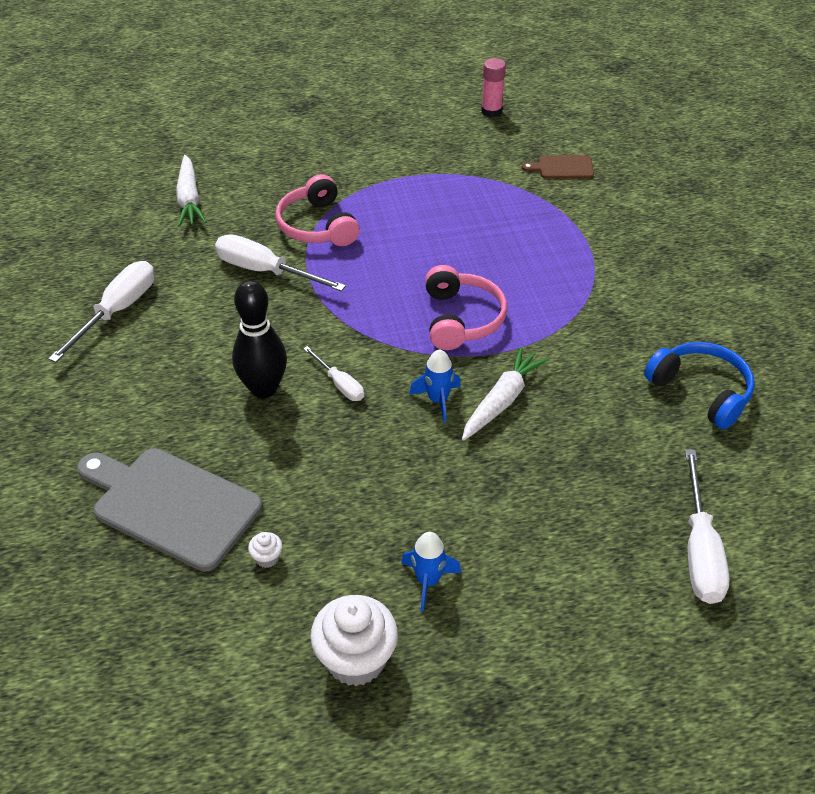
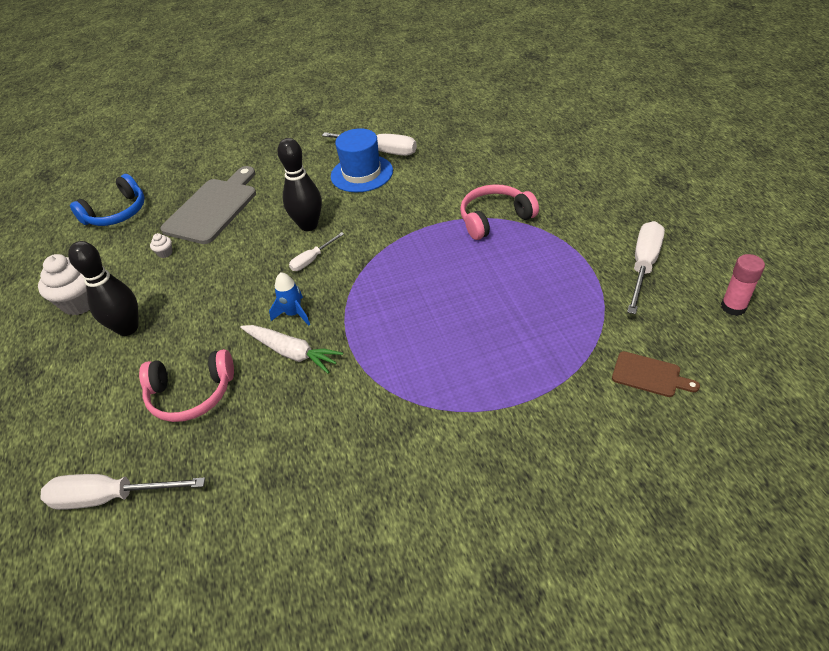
camera: 90 degrees right, 0 degrees up
white carrot [176,155,206,227] -> none
white screwdriver [215,234,346,291] -> white screwdriver moved to [627,221,665,314]
blue rocket [401,532,461,611] -> black bowling pin [68,241,138,336]
pink headphones [425,265,507,350] -> pink headphones moved to [139,349,234,422]
brown cutting board [522,155,594,178] -> brown cutting board turned 120 degrees clockwise [612,351,700,397]
blue headphones [644,342,755,429] -> blue headphones moved to [70,174,145,226]
none -> blue hat [331,128,393,192]

